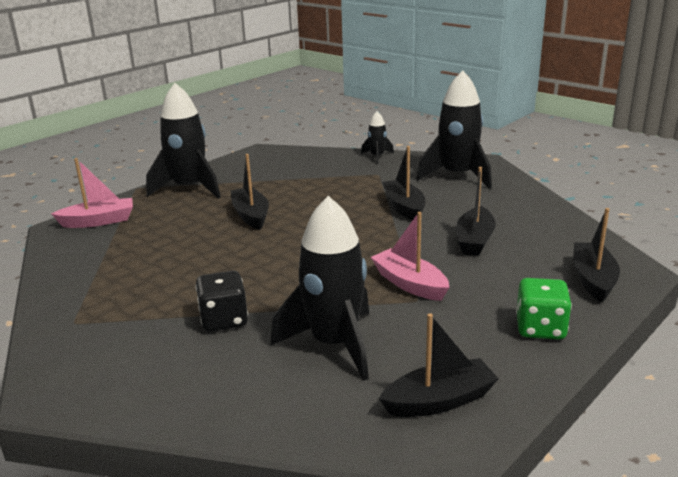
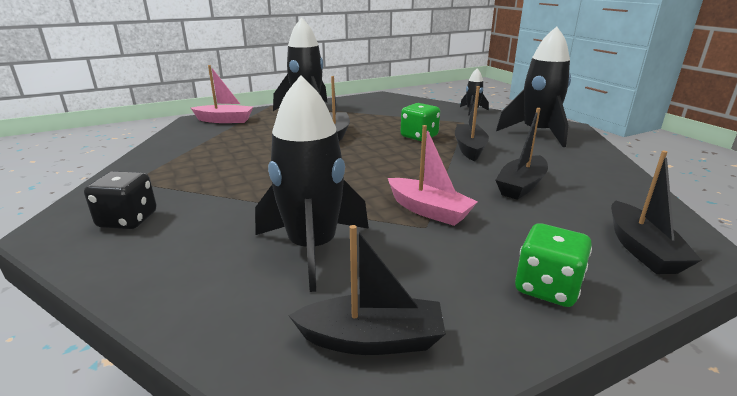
camera: 20 degrees right, 0 degrees up
black dice [195,271,248,332] -> black dice moved to [84,171,157,229]
pink boat [371,212,449,301] -> pink boat turned 150 degrees clockwise [388,125,478,226]
black boat [573,208,620,303] -> black boat turned 150 degrees clockwise [611,151,702,274]
none -> green dice [401,103,440,141]

